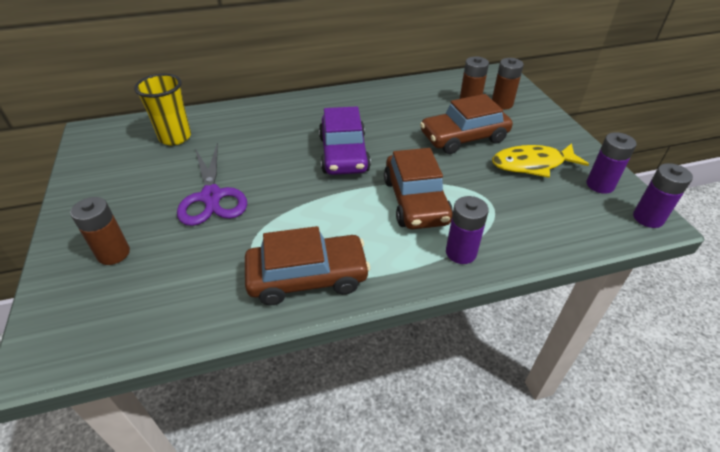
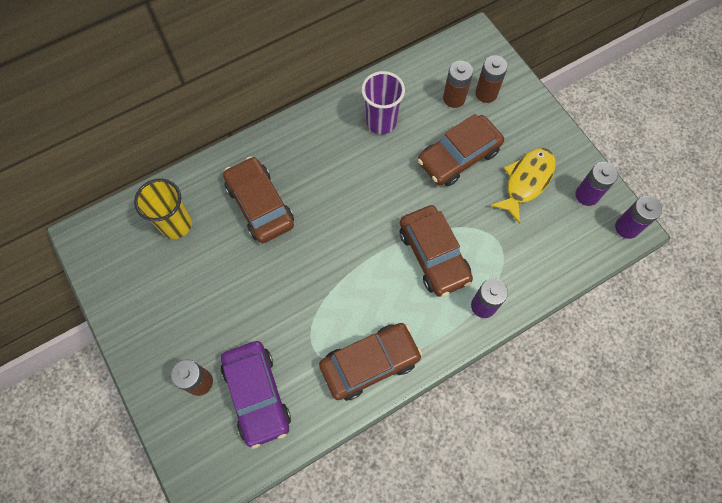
camera: 15 degrees left, 25 degrees up
purple scissors [177,143,247,226] -> none
purple car [319,106,371,175] -> purple car moved to [221,341,291,449]
yellow fish [492,143,589,178] -> yellow fish turned 150 degrees clockwise [490,148,556,224]
none -> brown car [223,156,294,243]
none -> purple cup [362,71,405,134]

